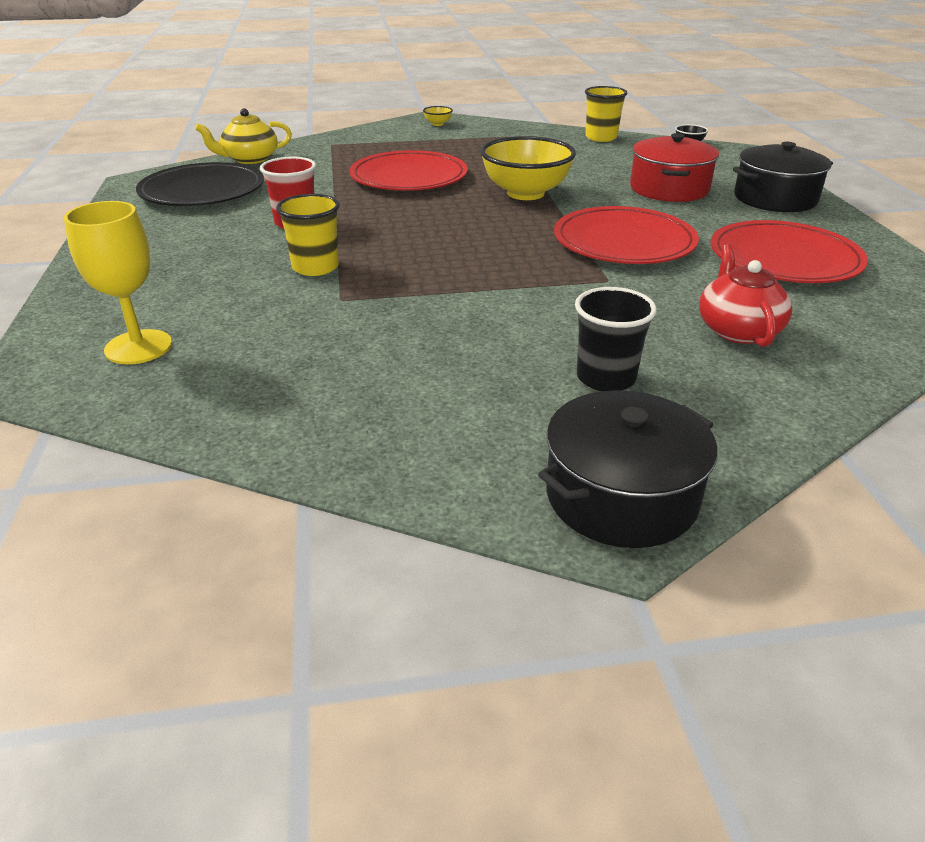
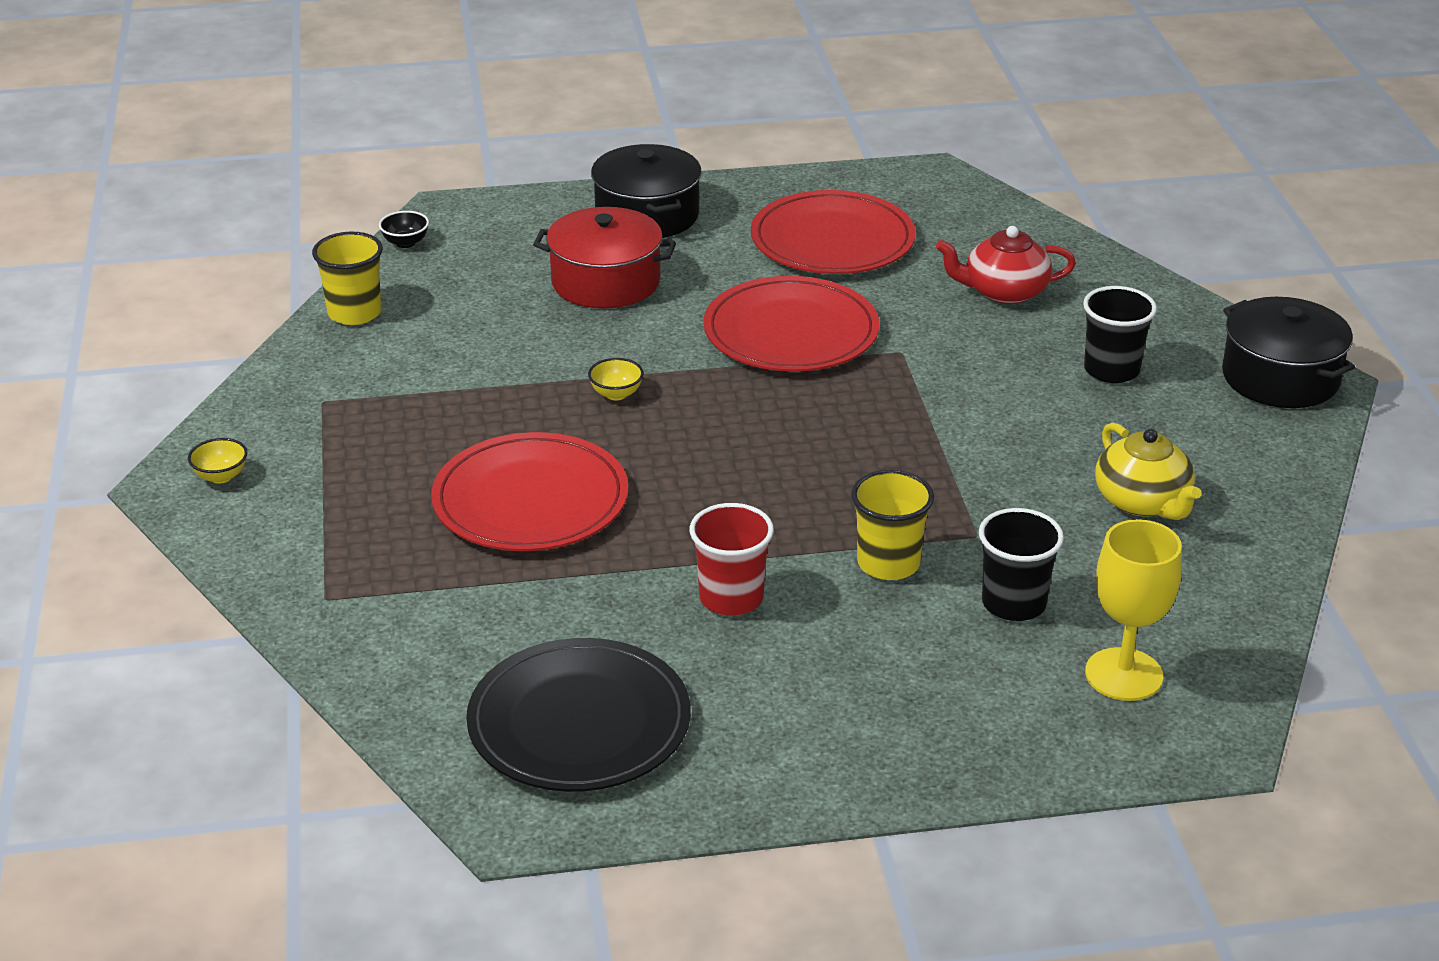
camera: 90 degrees left, 0 degrees up
yellow teapot [195,108,292,164] -> yellow teapot moved to [1095,423,1202,520]
yellow bowl [480,136,576,200] -> yellow bowl [588,358,644,400], size x0.40
none -> black cup [979,508,1064,621]

